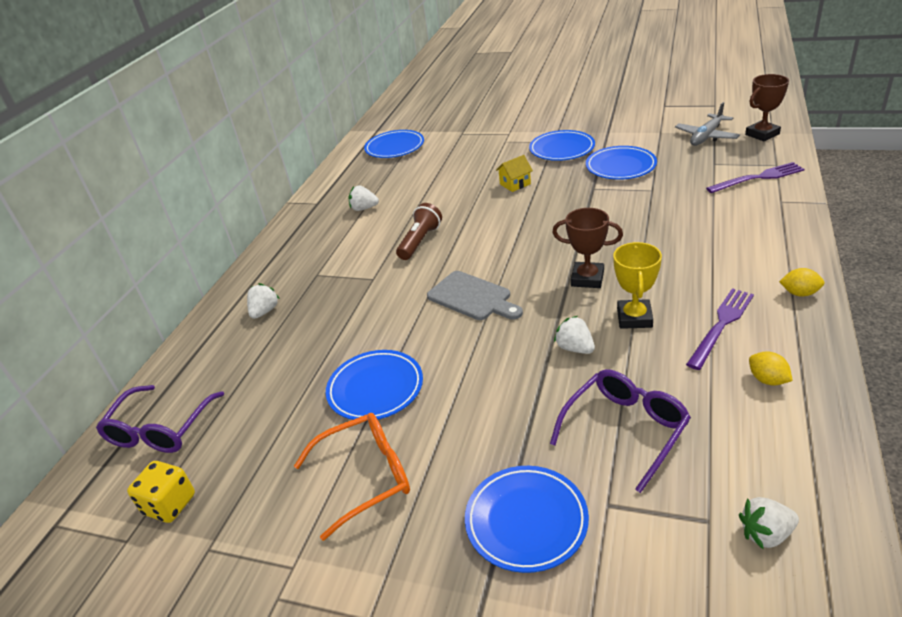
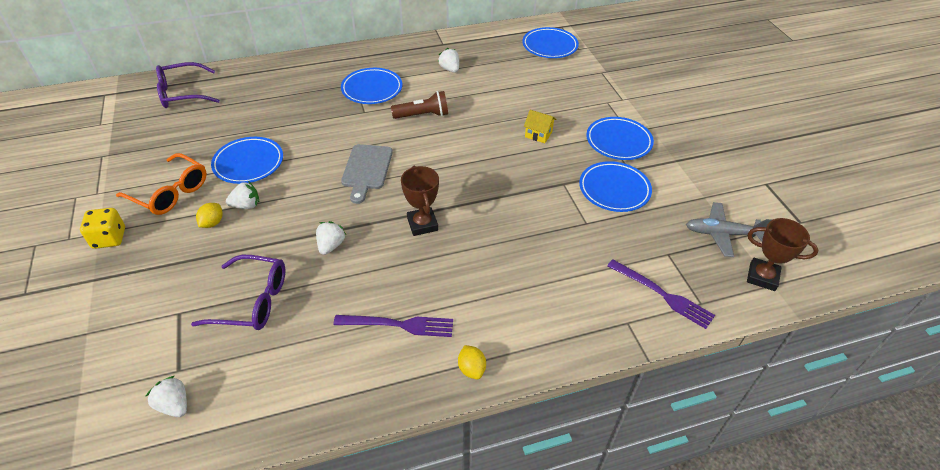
camera: 50 degrees right, 10 degrees up
yellow dice [127,461,195,523] -> yellow dice moved to [80,208,125,249]
white strawberry [247,283,280,319] -> white strawberry moved to [226,181,259,209]
blue plate [465,466,589,573] -> blue plate moved to [341,68,402,104]
yellow trophy [613,242,662,329] -> none
yellow lemon [749,351,793,386] -> yellow lemon moved to [196,203,223,228]

